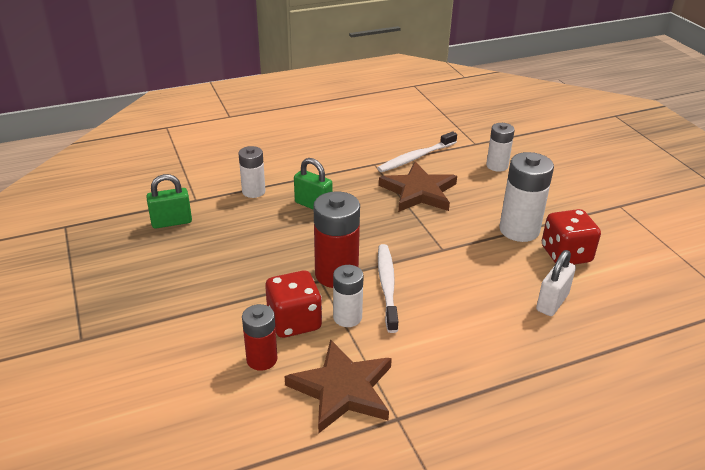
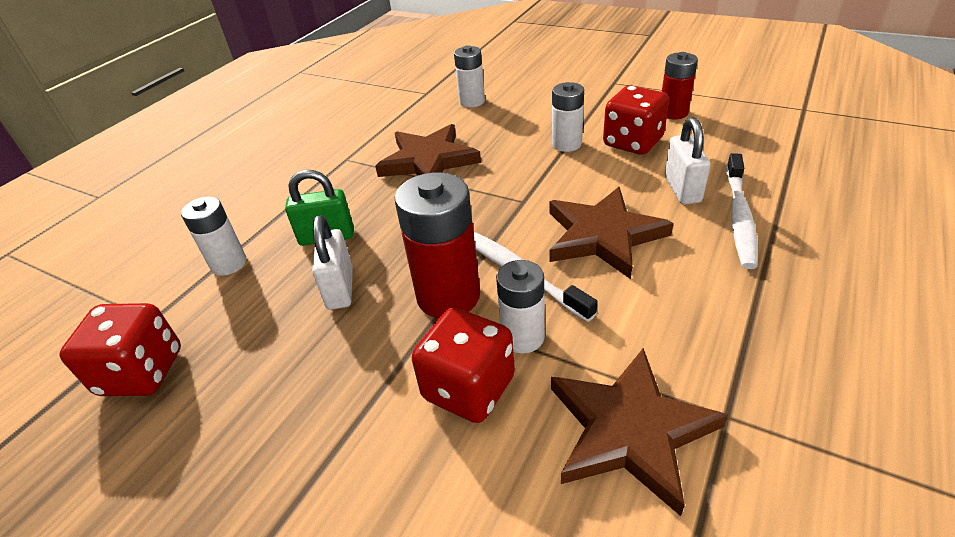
camera: 35 degrees left, 5 degrees up
green padlock [146,174,192,229] -> red dice [59,303,181,396]
red battery [242,304,278,371] -> red battery moved to [662,52,698,119]
white toothbrush [377,131,457,172] -> white toothbrush moved to [726,153,758,269]
white battery [500,152,554,242] -> white battery [552,82,584,152], size x0.62
none -> white padlock [312,215,353,310]
none -> brown star [549,187,674,279]

